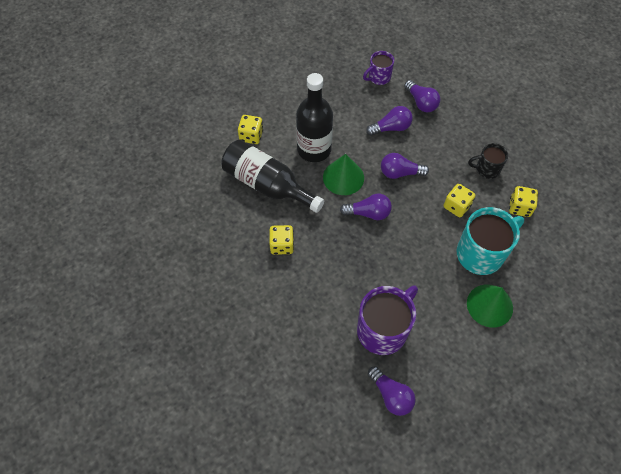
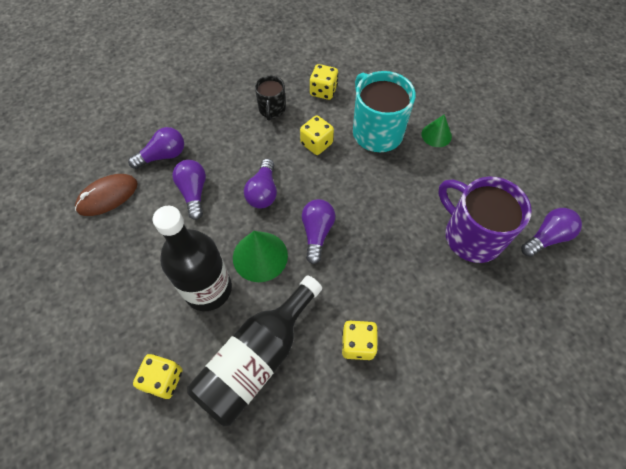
camera: 85 degrees left, 0 degrees up
purple mug [363,51,394,85] -> brown mouse [75,174,138,216]
green cone [467,284,513,328] -> green cone [421,114,452,147], size x0.63

